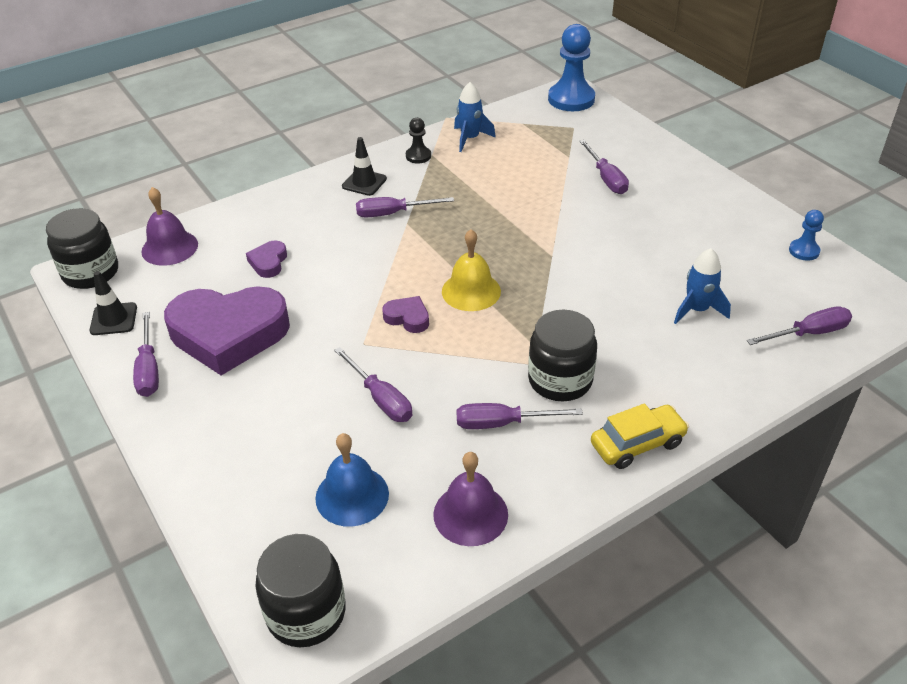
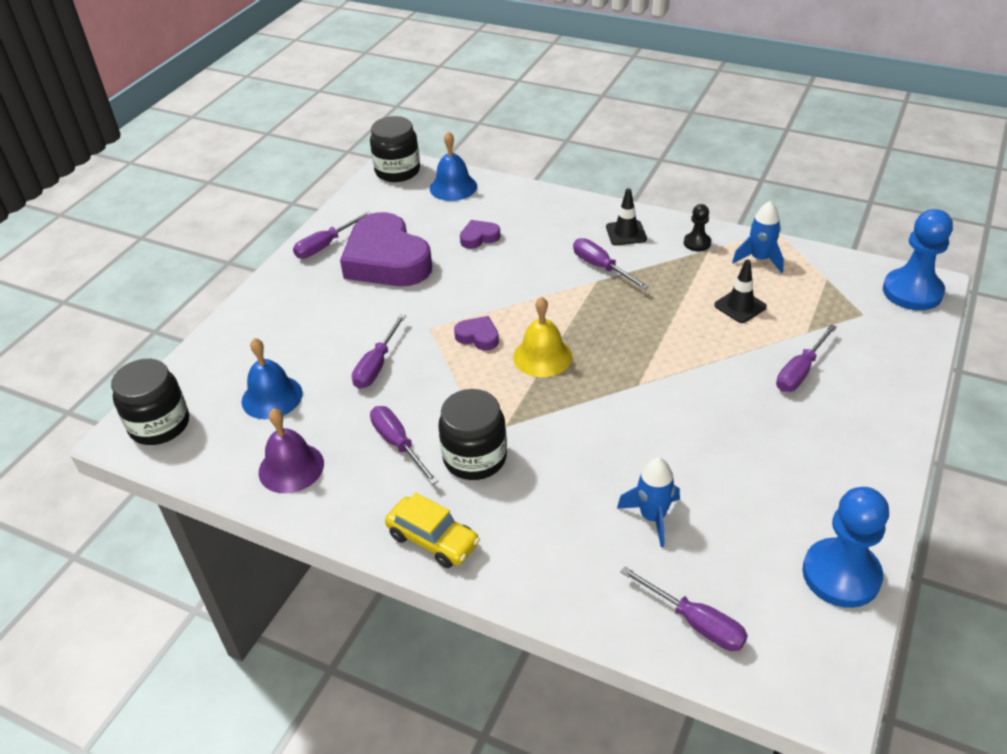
camera: 60 degrees right, 0 degrees up
black traffic cone [90,271,137,335] -> black traffic cone moved to [714,260,767,323]
purple bell [141,187,198,266] -> blue bell [430,131,477,201]
purple heart [382,296,429,333] -> purple heart turned 60 degrees counterclockwise [454,316,499,351]
blue pawn [789,210,824,261] -> blue pawn [802,487,889,608], size x1.97

